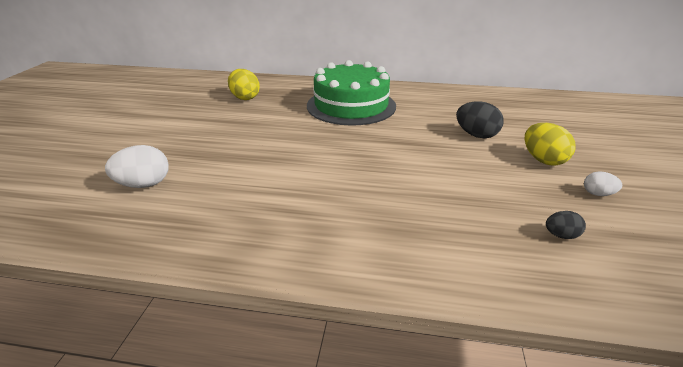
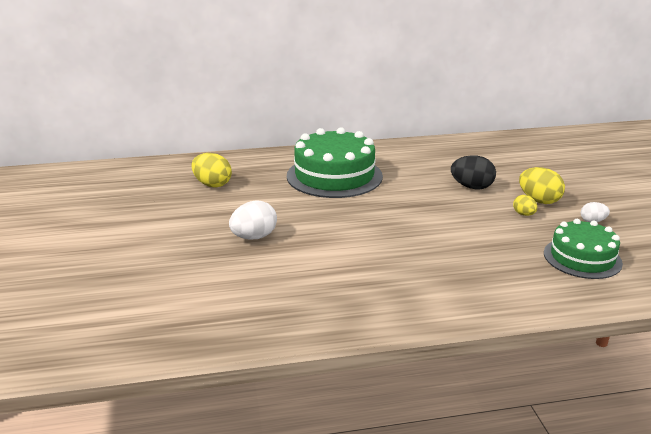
camera: 20 degrees left, 5 degrees down
white egg [105,145,169,188] -> white egg moved to [229,201,277,240]
black egg [546,211,586,239] -> green cake [544,219,623,279]
none -> yellow egg [513,195,537,216]

